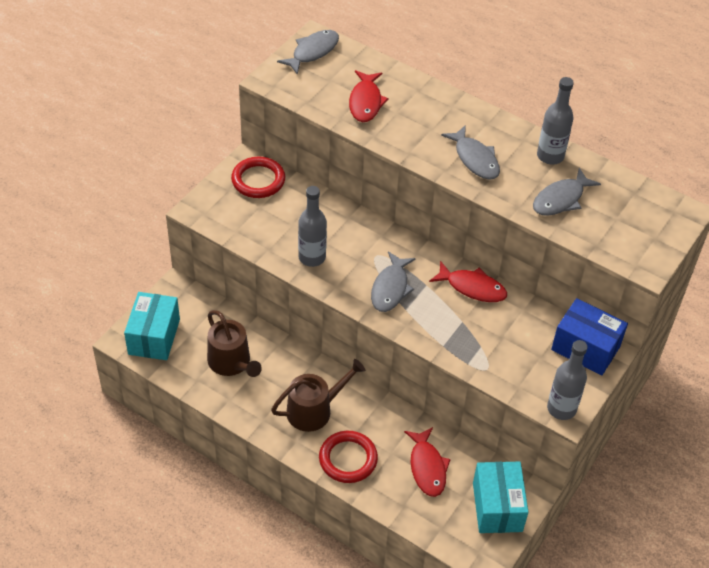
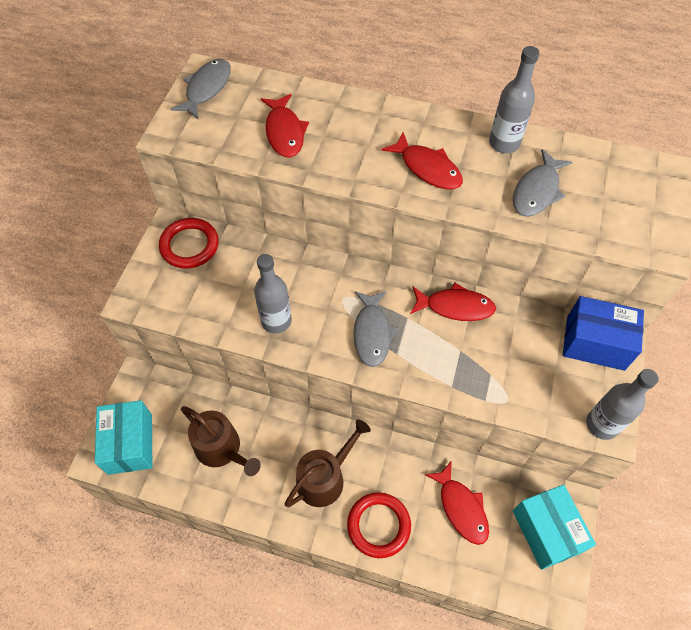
camera: 15 degrees left, 10 degrees up
grey fish [441,125,500,180] -> red fish [381,132,463,190]

